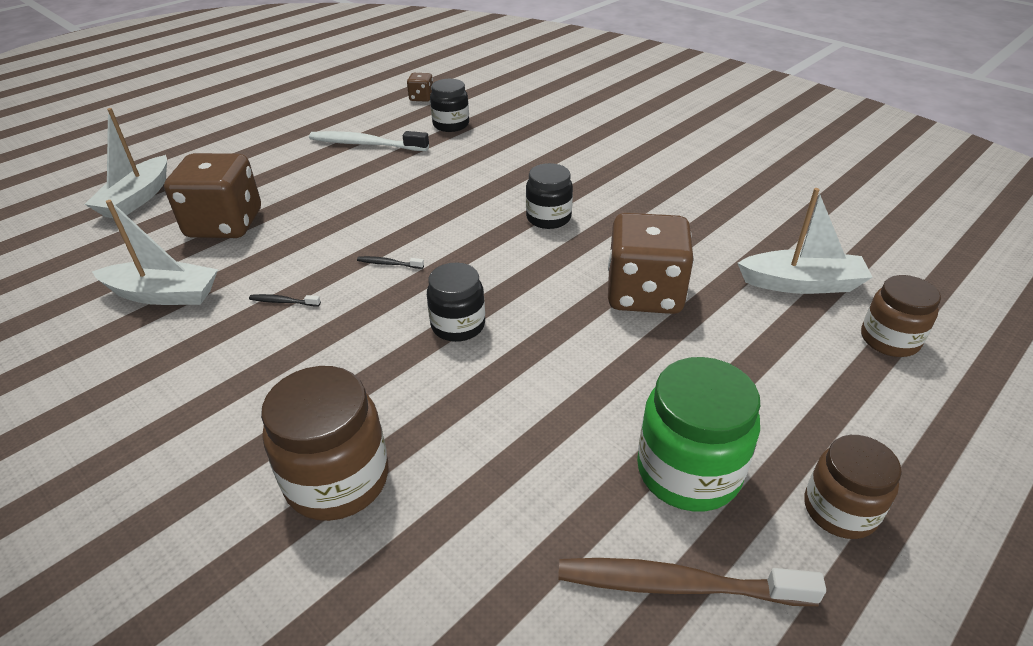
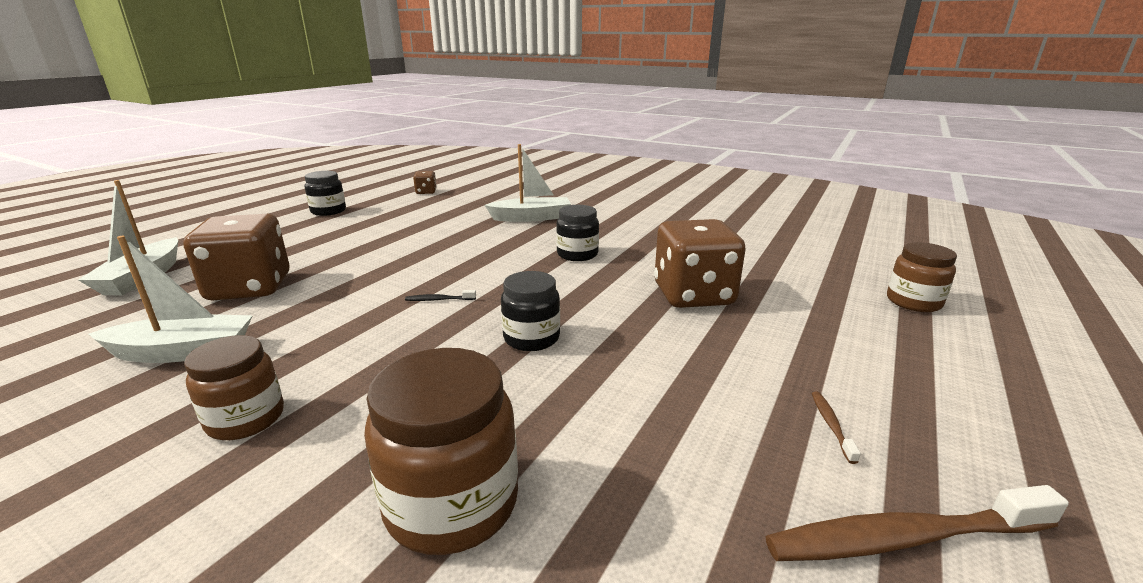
camera: 15 degrees left, 15 degrees down
black toothbrush [249,294,321,306] -> none
white toothbrush [309,131,429,151] -> none
black jar [430,79,469,132] -> black jar moved to [305,171,346,216]
green jar [637,357,760,511] -> brown toothbrush [812,392,861,464]
white boat [738,188,873,294] -> white boat moved to [485,144,571,222]
brown jar [804,435,902,539] -> brown jar moved to [184,335,284,440]

